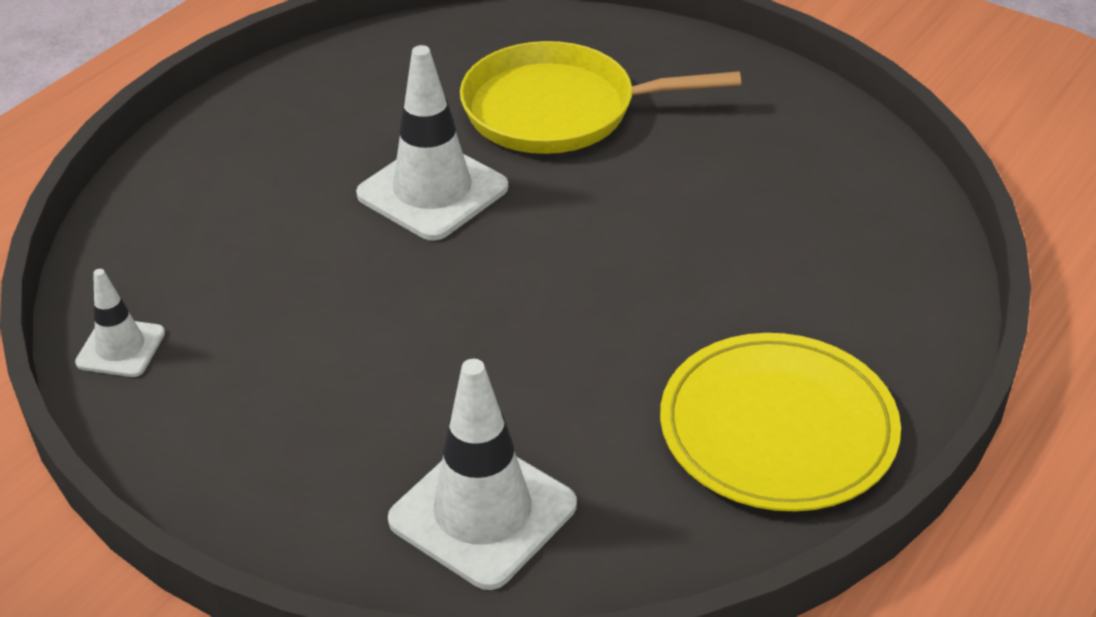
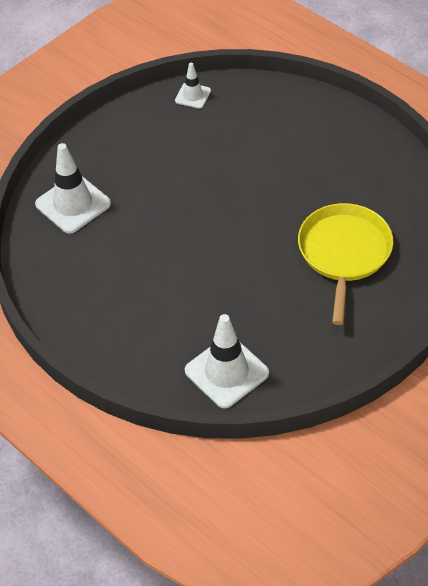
camera: 100 degrees right, 10 degrees up
white traffic cone [356,45,508,241] -> white traffic cone moved to [185,314,269,409]
yellow plate [660,333,901,512] -> none

